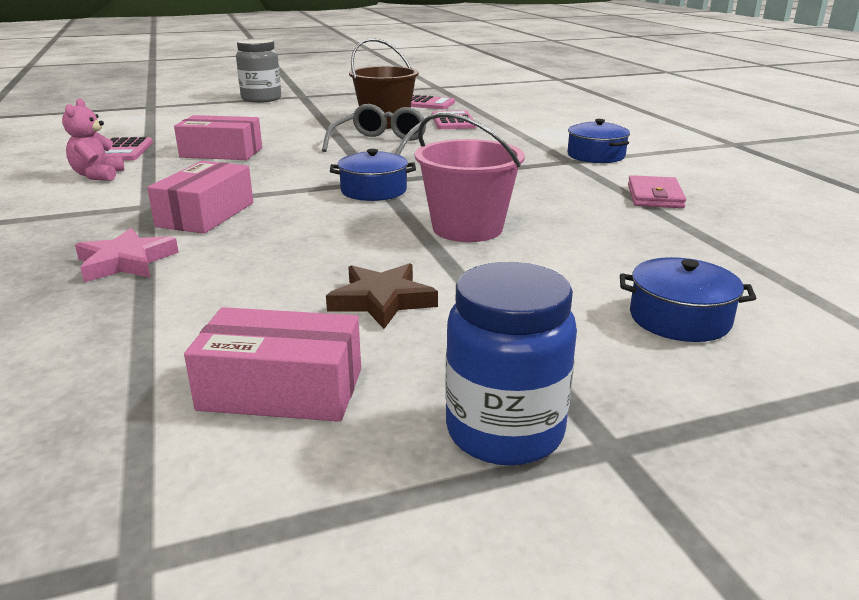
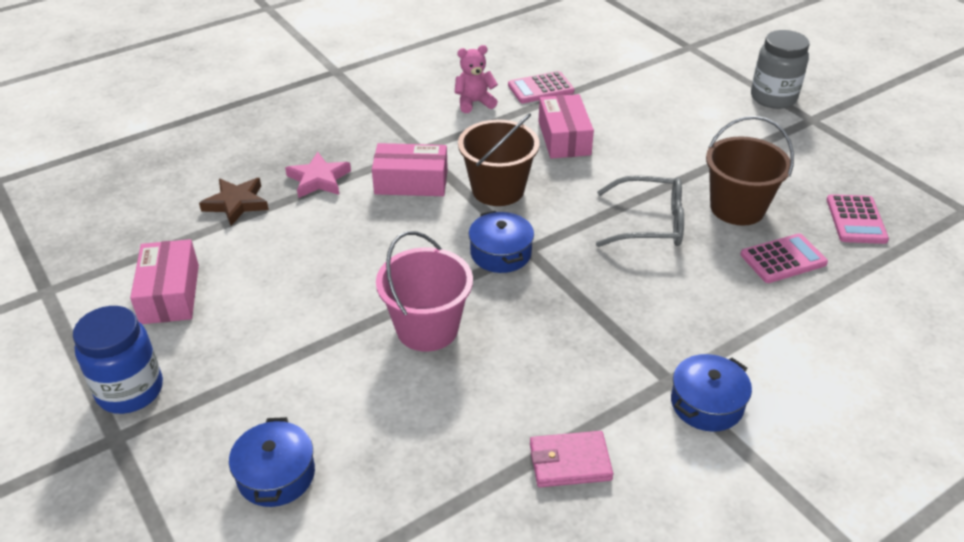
camera: 75 degrees right, 15 degrees up
brown star [326,263,438,329] -> brown star moved to [199,178,269,226]
none -> brown bucket [458,113,540,206]

